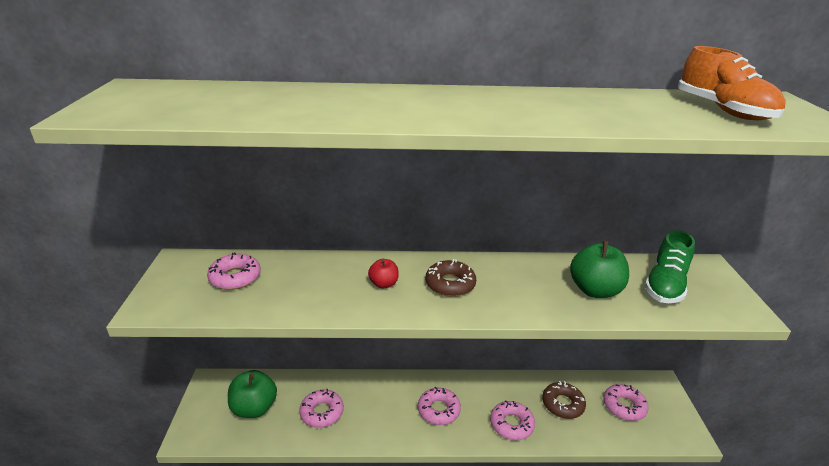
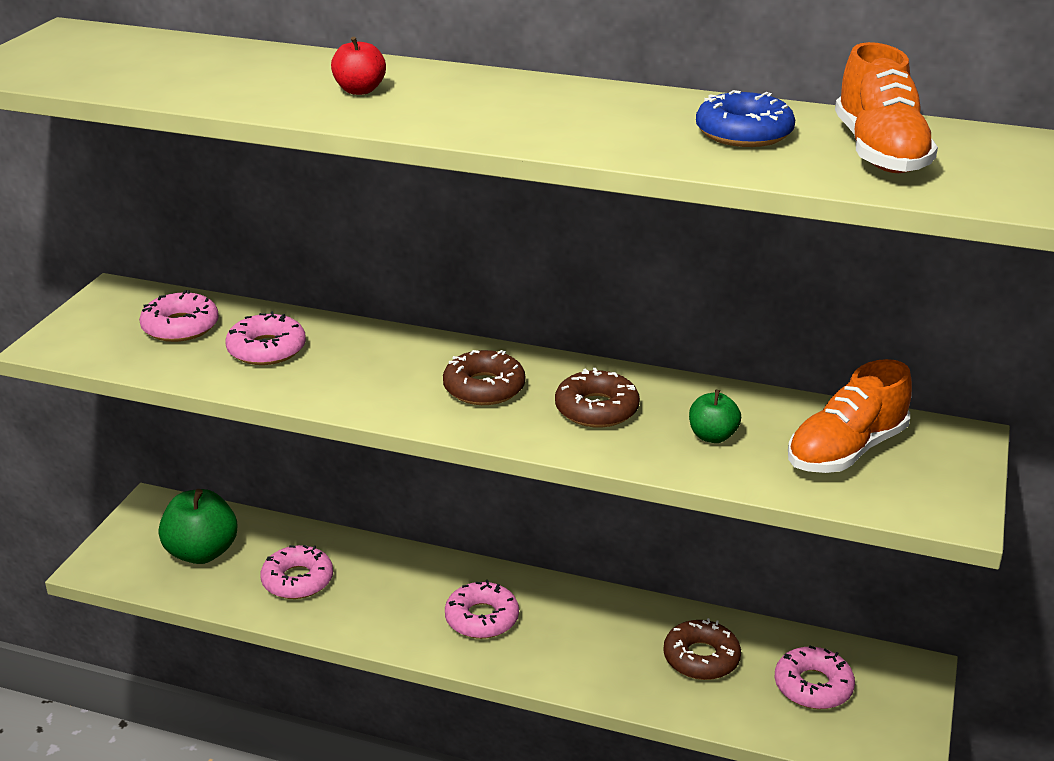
camera: 20 degrees right, 0 degrees up
red apple [368,259,399,289] -> red apple moved to [331,37,386,95]
pink donut [490,400,535,440] -> pink donut moved to [225,311,306,365]
green apple [570,241,629,298] -> green apple [689,390,741,443], size x0.55
green shoe [644,230,695,303] -> orange shoe [788,359,912,473]
none -> brown donut [555,368,640,427]
none -> blue donut [696,90,795,147]

